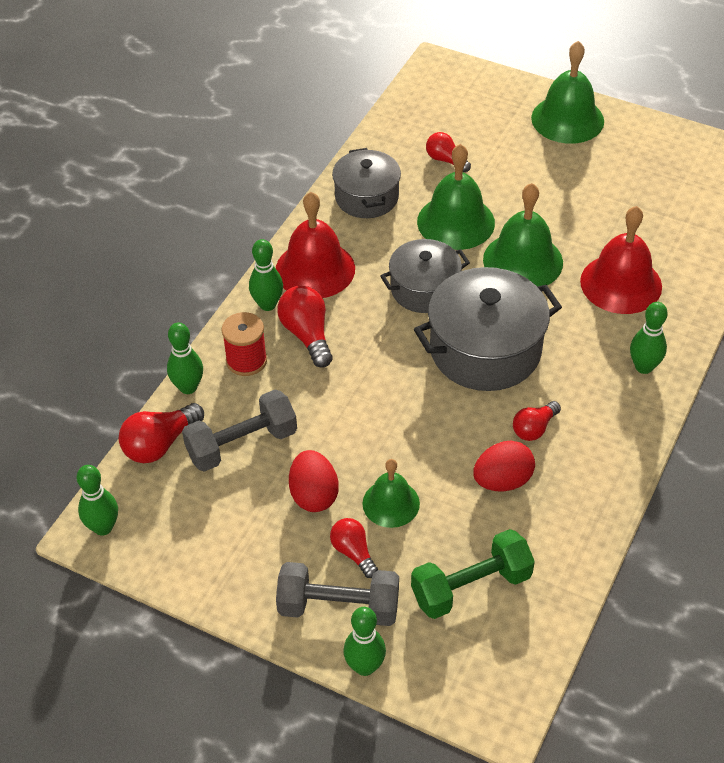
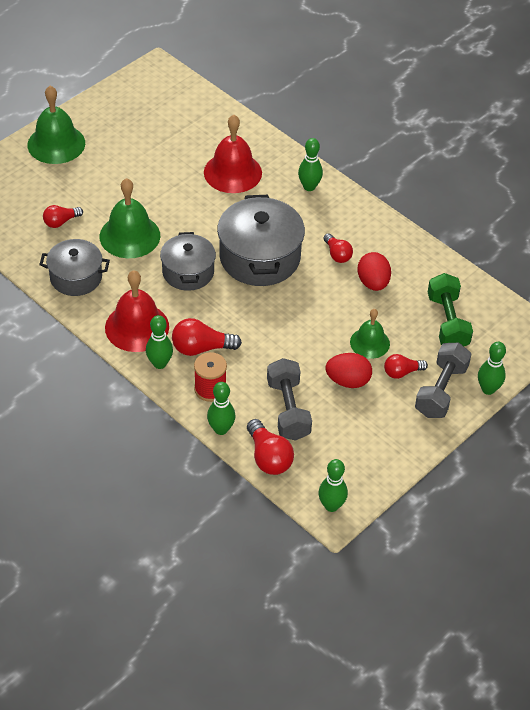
camera: 75 degrees left, 0 degrees up
green bell [483,183,563,287] -> none

